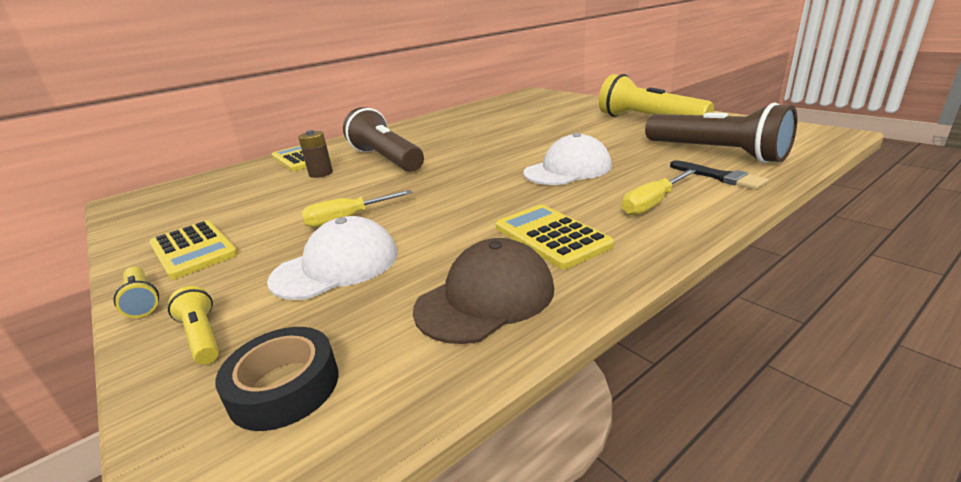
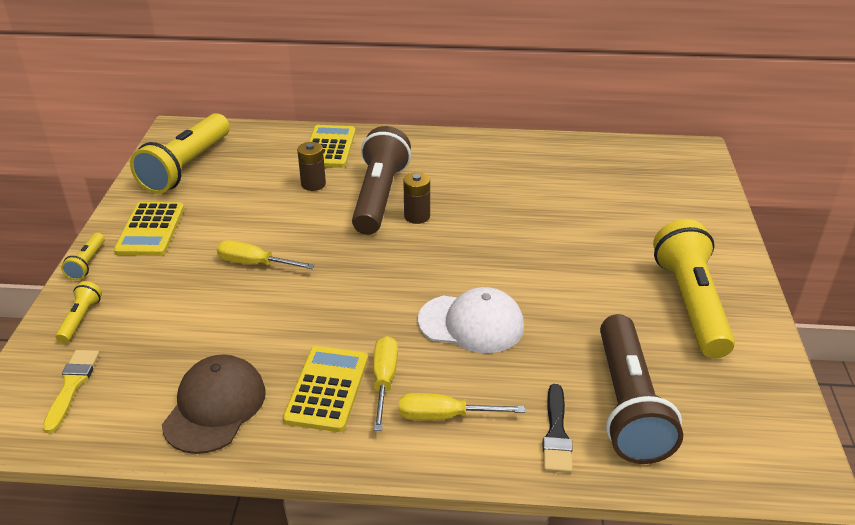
camera: 40 degrees right, 10 degrees up
black tape [215,327,338,431] -> yellow brush [43,350,100,433]
white cap [267,216,398,300] -> none
brown cap [413,238,554,344] -> brown cap turned 75 degrees counterclockwise [162,354,266,454]
none -> yellow flashlight [130,113,230,194]
none -> yellow screwdriver [373,336,398,431]
none -> brown battery [403,172,430,224]

